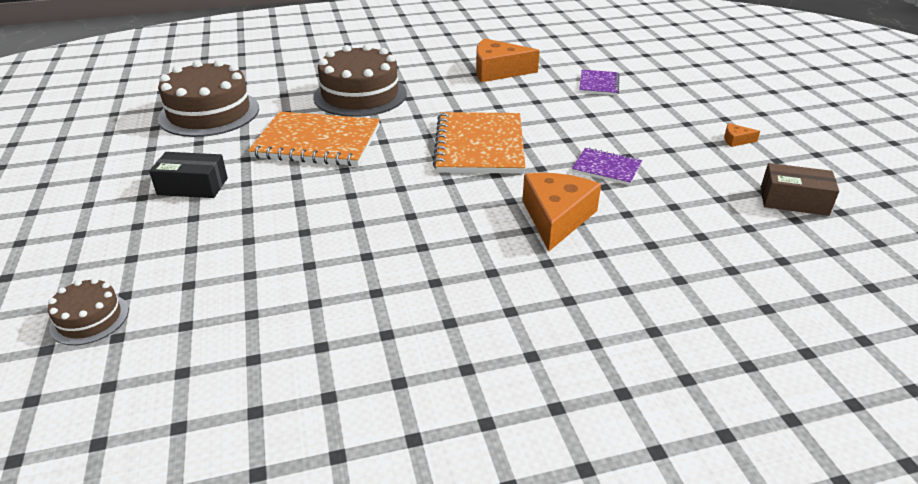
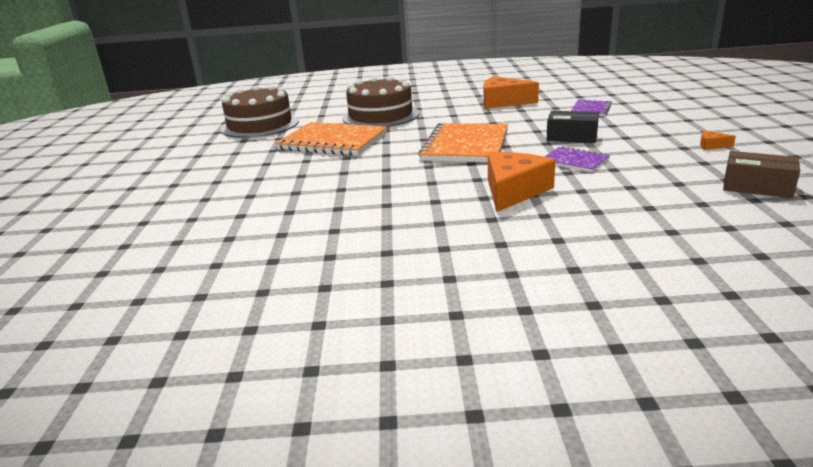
camera: 15 degrees right, 10 degrees down
brown cake [48,278,128,345] -> none
black box [149,152,228,198] -> black box moved to [547,111,599,143]

